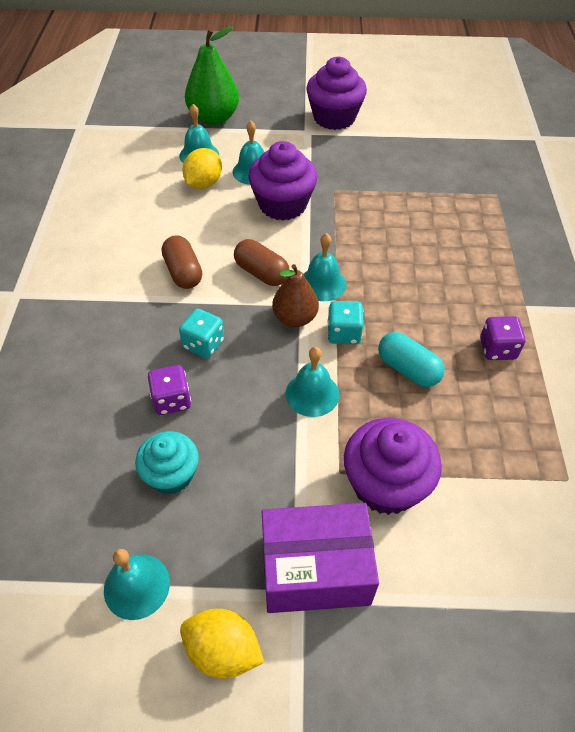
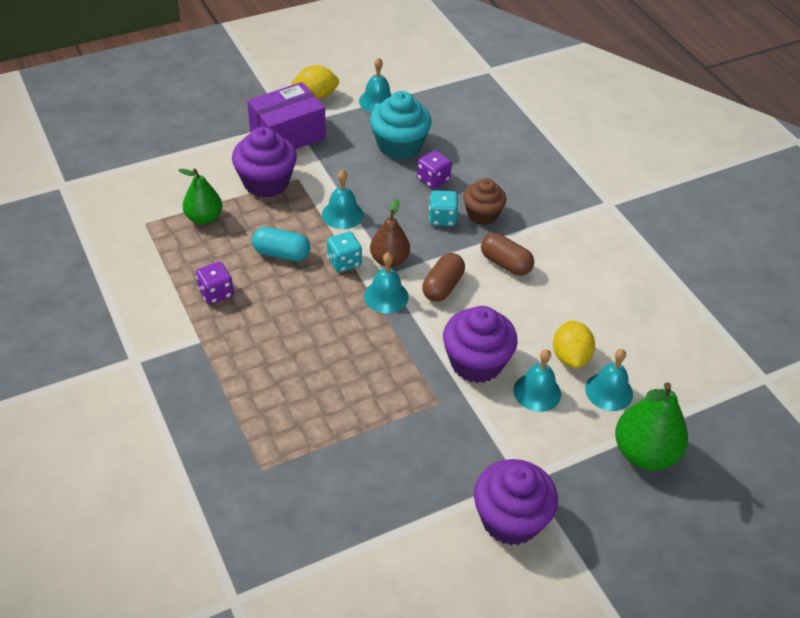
camera: 150 degrees right, 5 degrees down
turquoise cupcake [135,431,199,494] -> turquoise cupcake [370,91,432,160], size x1.51
brown capsule [234,239,289,286] -> brown capsule turned 75 degrees counterclockwise [422,253,465,302]
none -> green pear [178,168,222,225]
none -> brown cupcake [463,178,506,225]

